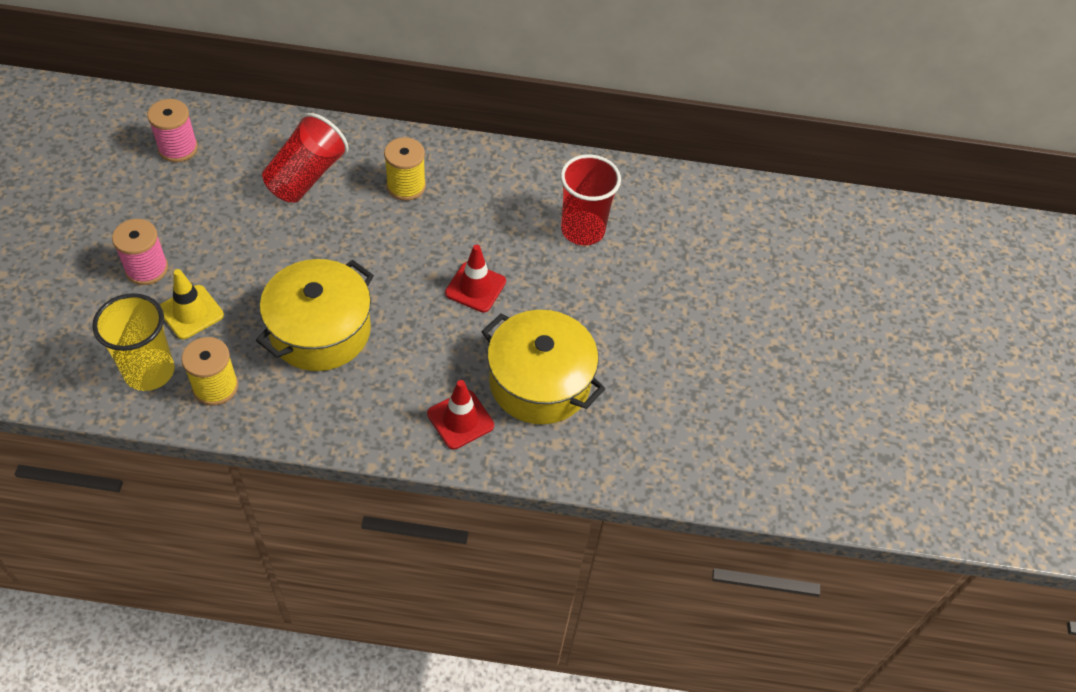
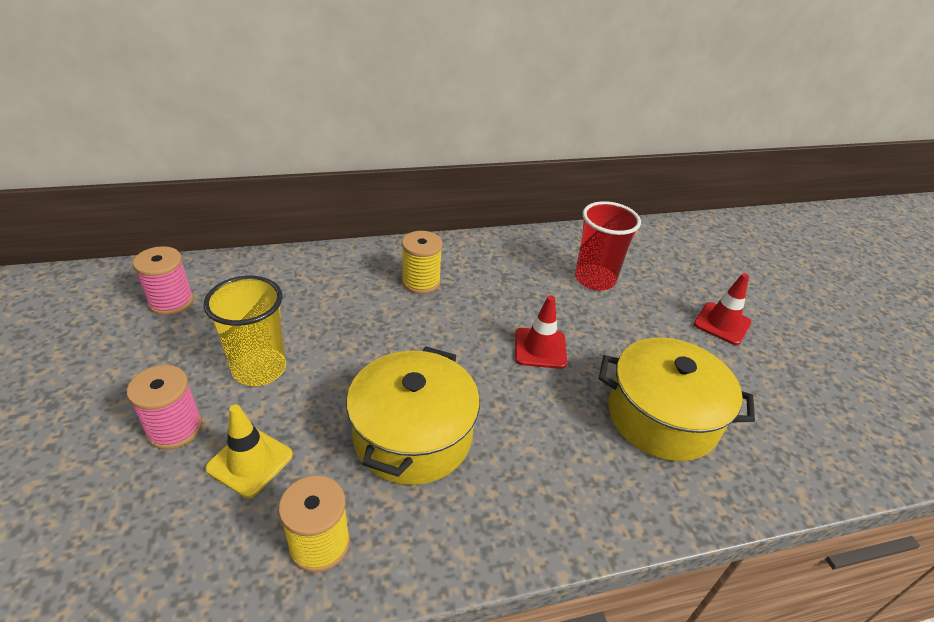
camera: 20 degrees left, 15 degrees down
yellow cup [92,293,175,391] -> yellow cup moved to [204,276,286,386]
red cup [262,113,348,203] -> none
red traffic cone [427,380,494,450] -> red traffic cone moved to [694,273,752,345]

